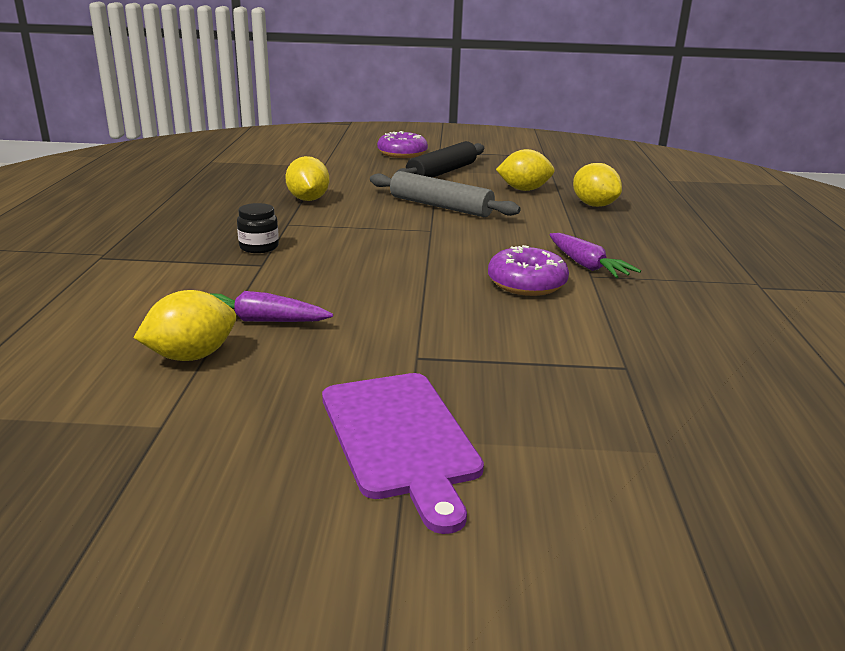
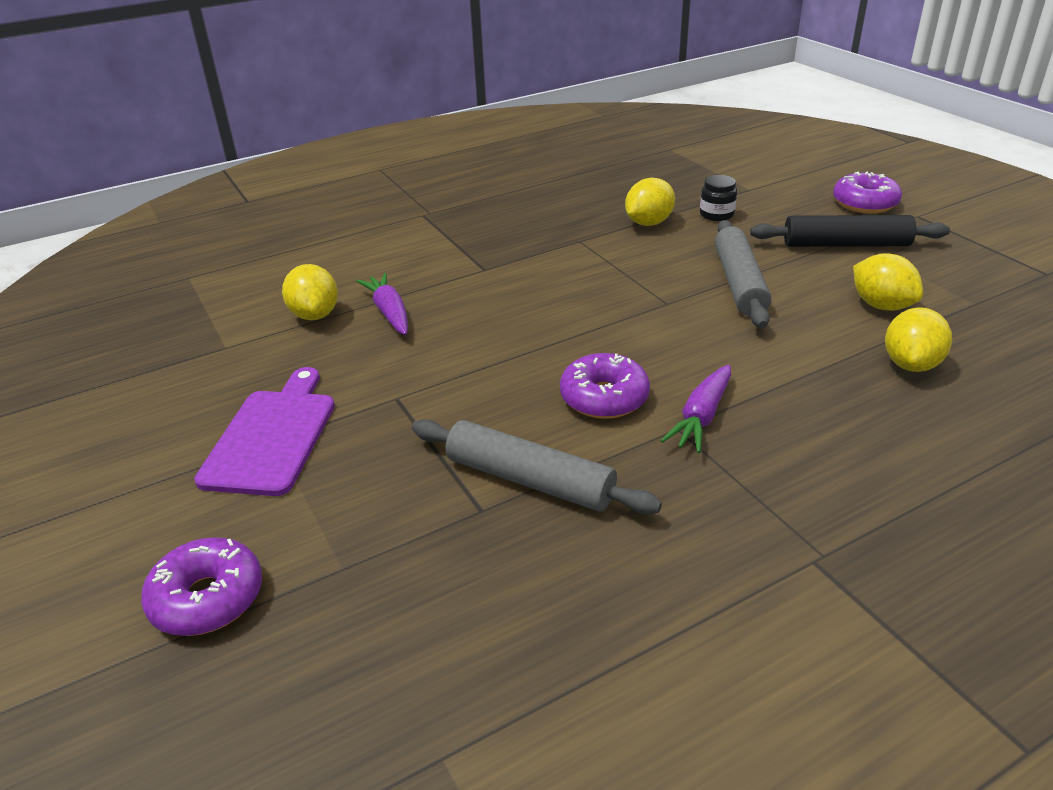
camera: 60 degrees right, 10 degrees up
yellow lemon [134,290,236,361] -> yellow lemon turned 45 degrees clockwise [282,264,338,320]
black jar [237,203,279,253] -> black jar moved to [700,175,737,221]
purple cutting board [322,373,484,534] -> purple cutting board turned 150 degrees clockwise [194,367,335,496]
none -> purple donut [141,537,262,636]
none -> grey rolling pin [412,419,662,514]

